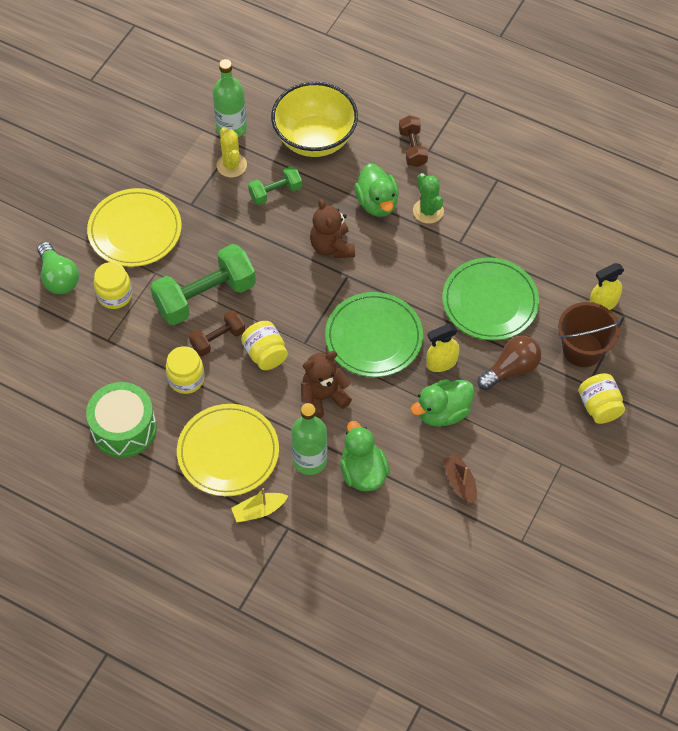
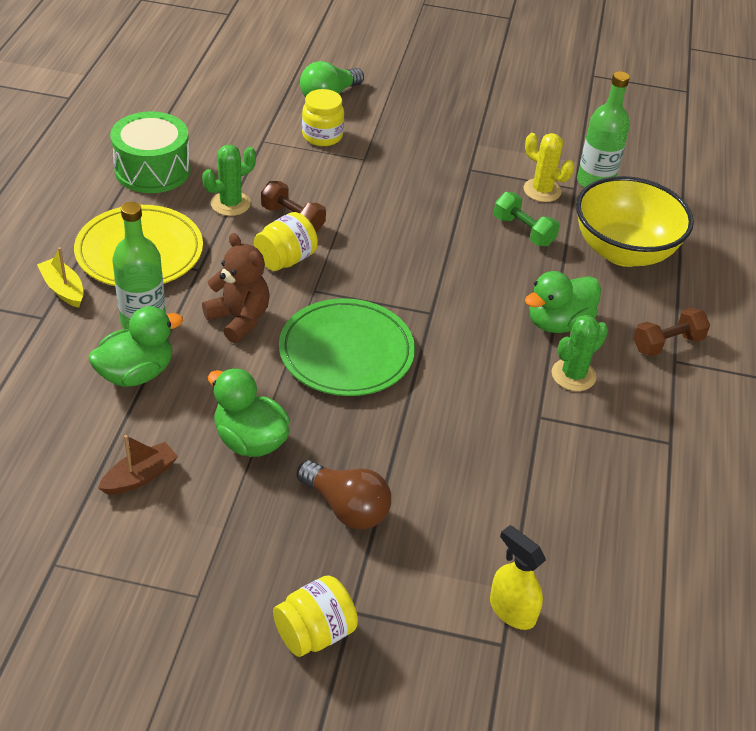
camera: 70 degrees right, 15 degrees down
yellow plate [87,188,182,267] -> none
green dumbbell [150,244,256,325] -> none
yellow jar [166,346,204,394] -> green cactus [202,145,256,216]
yellow cactus [217,127,247,178] -> yellow cactus turned 75 degrees clockwise [524,133,574,202]
brown teddy bear [310,199,355,258] -> none
yellow spray bottle [426,324,459,372] -> none
green plate [442,258,539,340] -> none
brown bucket [558,302,620,367] -> none

